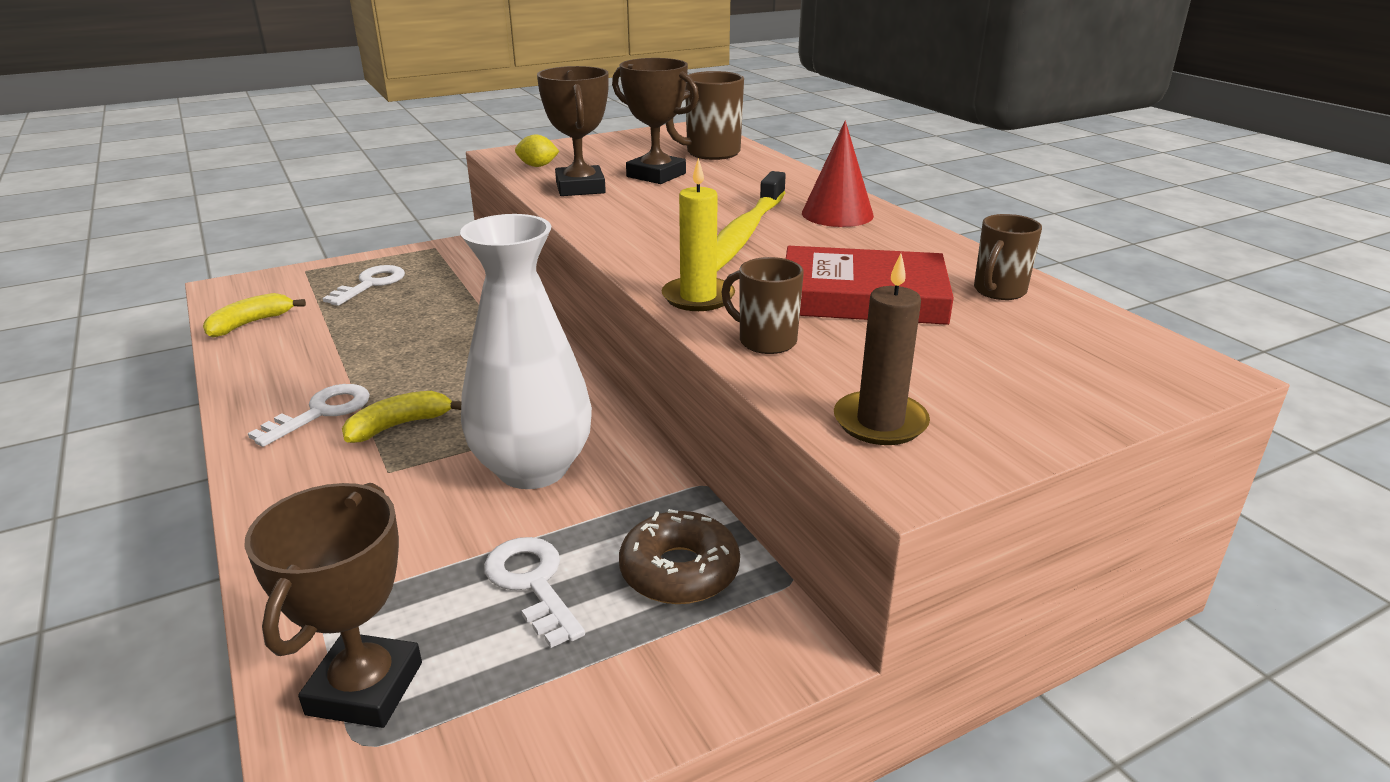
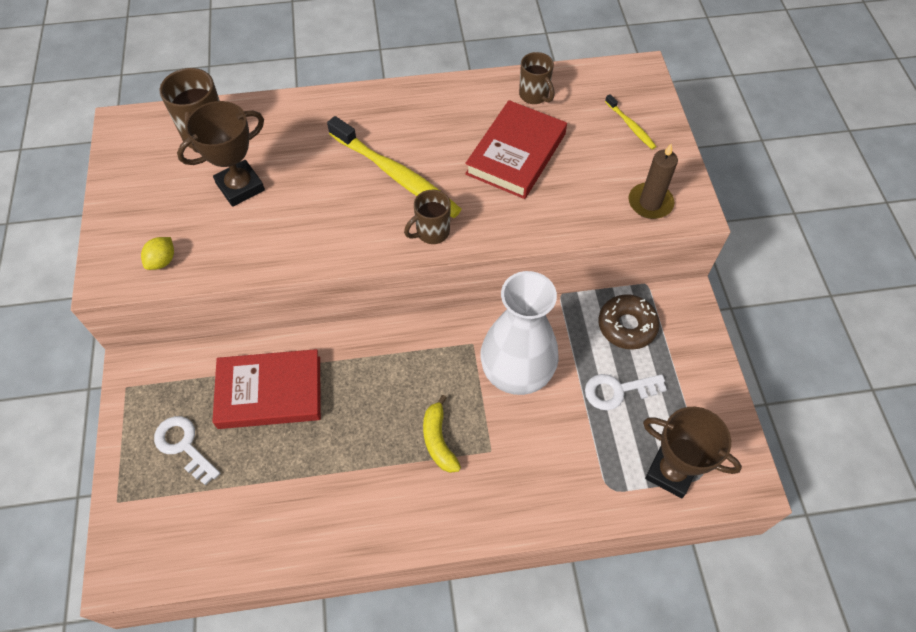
camera: 70 degrees left, 30 degrees up
yellow banana [203,293,306,337] -> none
white key [248,384,370,447] -> none
brown trophy [537,66,609,196] -> none
yellow candle [662,158,735,311] -> none
brown mug [721,257,804,354] -> brown mug moved to [404,190,451,244]
red cone [802,121,874,227] -> none
none -> red book [212,349,321,429]
none -> yellow toothbrush [605,94,657,149]

